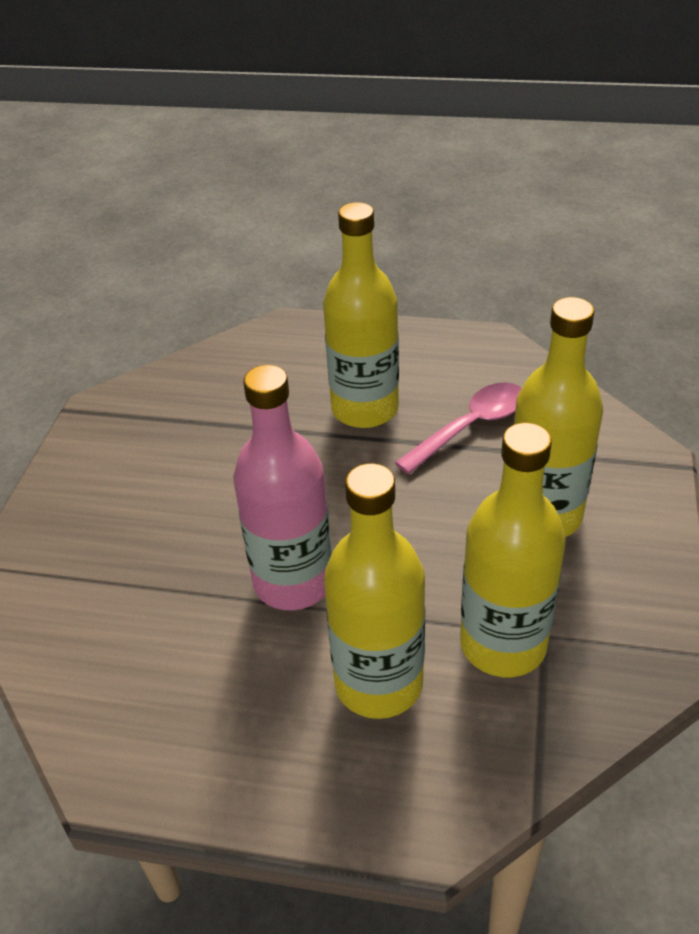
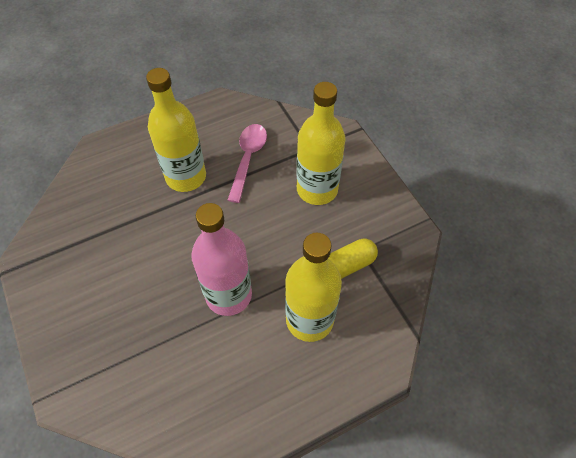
camera: 40 degrees left, 15 degrees up
yellow bottle [460,423,566,677] -> yellow capsule [328,238,378,279]

